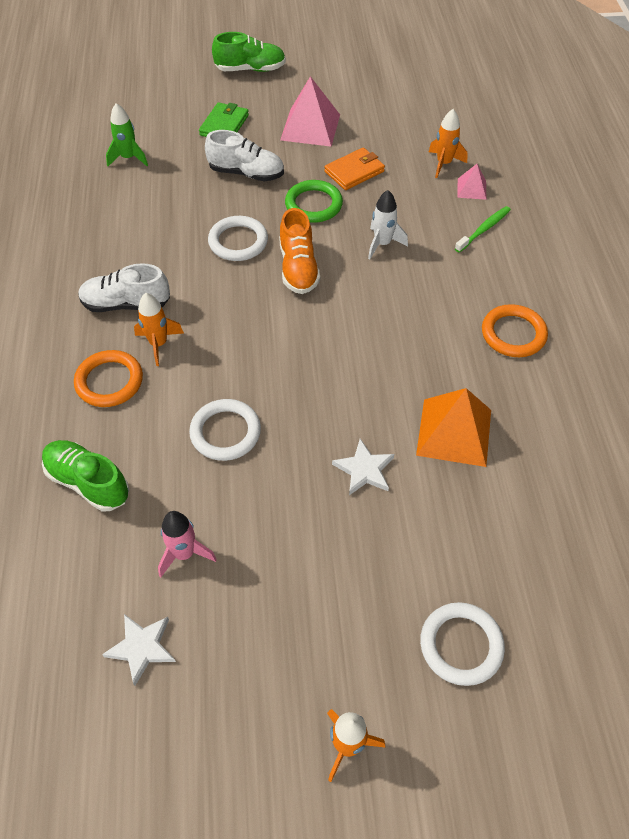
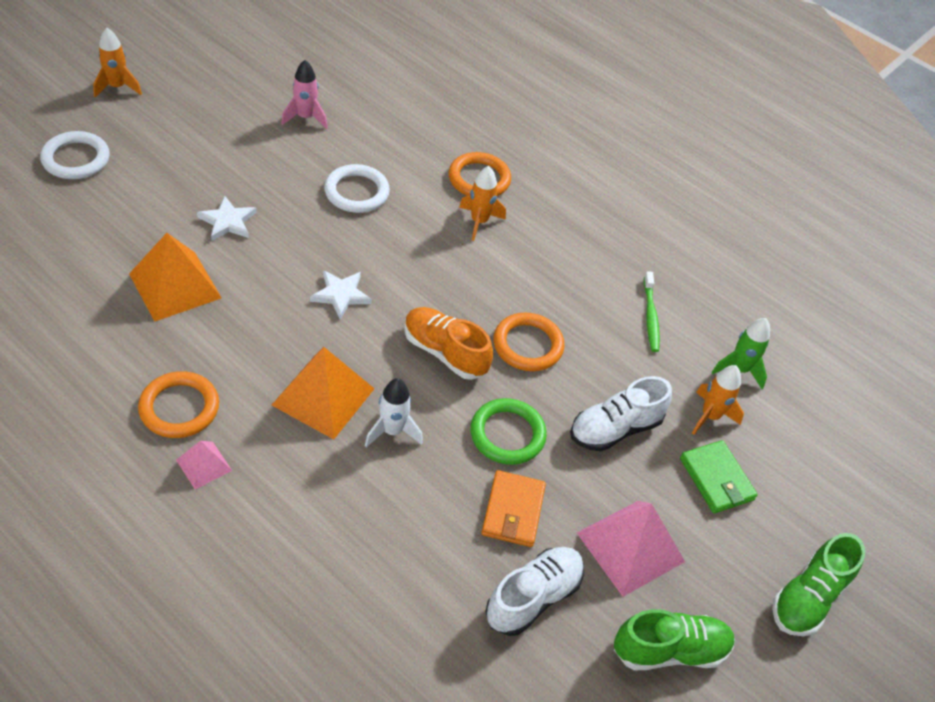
camera: 130 degrees right, 5 degrees down
green shoe [42,440,129,511] -> green shoe moved to [614,609,735,670]
white shoe [78,263,170,312] -> white shoe moved to [485,547,584,636]
white star [102,614,176,686] -> white star moved to [310,270,372,319]
white ring [208,216,268,261] -> orange ring [493,313,565,371]
orange rocket [429,109,468,178] -> orange rocket moved to [692,365,744,435]
green toothbrush [455,206,511,253] -> green toothbrush moved to [644,271,660,352]
pink pyramid [458,164,486,200] -> pink pyramid moved to [176,441,232,490]
none -> orange pyramid [272,347,375,439]

